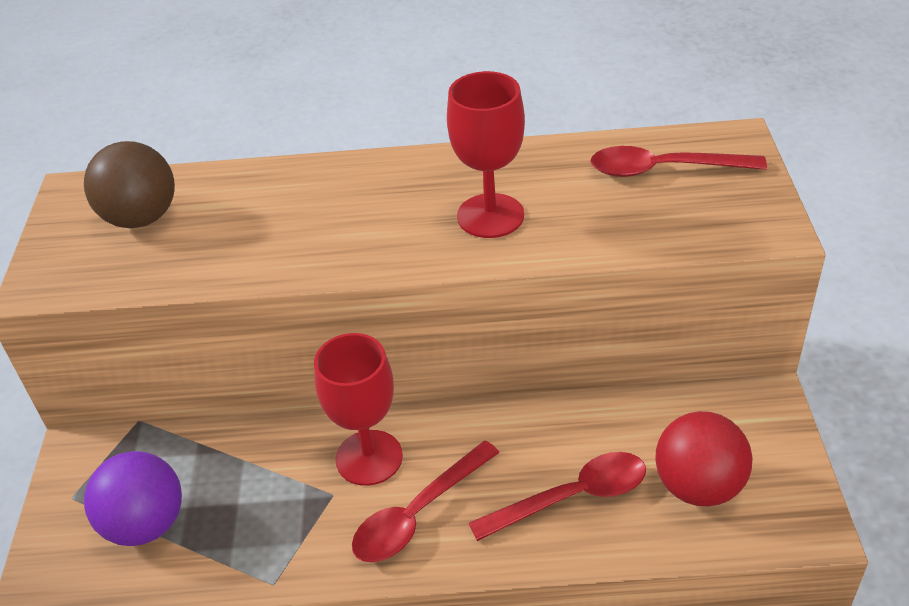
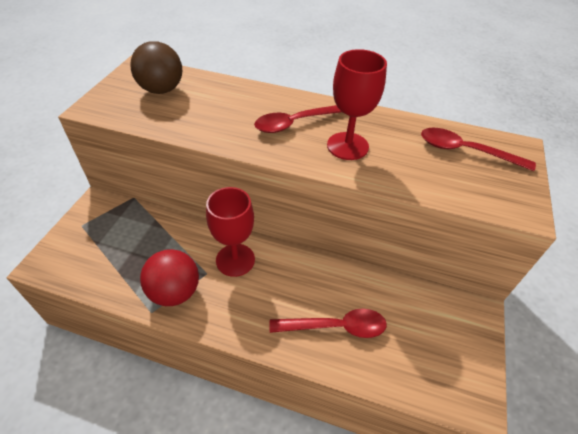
camera: 15 degrees right, 5 degrees up
purple ball [84,451,182,546] -> none
red spoon [352,441,500,562] -> red spoon moved to [254,105,342,133]
red ball [655,411,752,507] -> red ball moved to [140,249,199,306]

